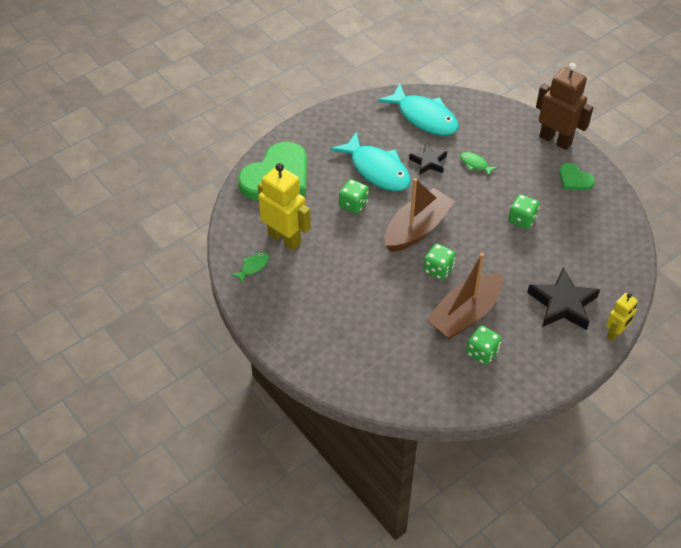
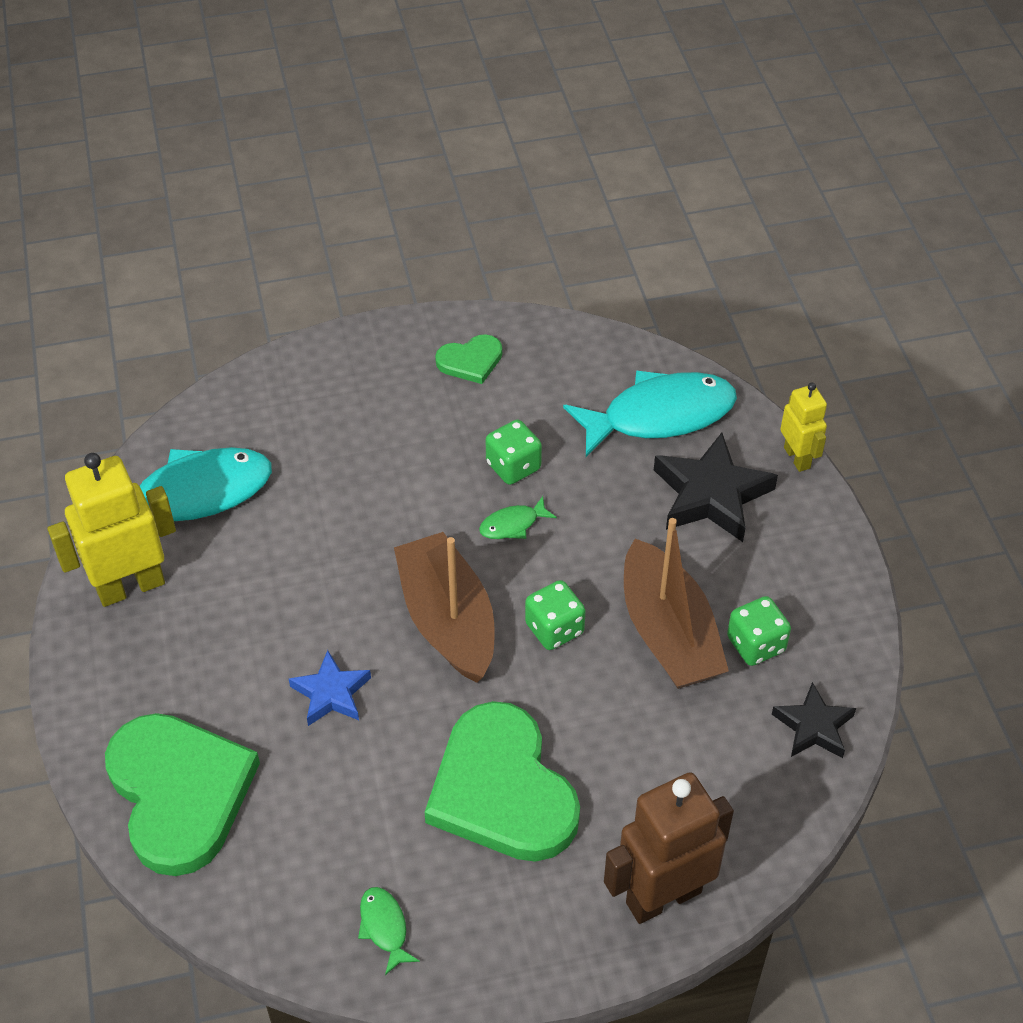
camera: 65 degrees left, 0 degrees up
yellow robot [258,163,311,251] -> yellow robot moved to [47,453,176,607]
turquoise fish [330,132,411,191] -> turquoise fish moved to [563,370,737,457]
green dice [339,179,369,214] -> blue star [289,650,371,726]
black star [409,143,447,174] -> black star moved to [772,682,856,758]
green fish [460,152,498,176] -> green fish moved to [479,496,557,539]
brown robot [536,63,593,150] -> brown robot moved to [604,772,734,924]
none -> green heart [425,701,580,862]

